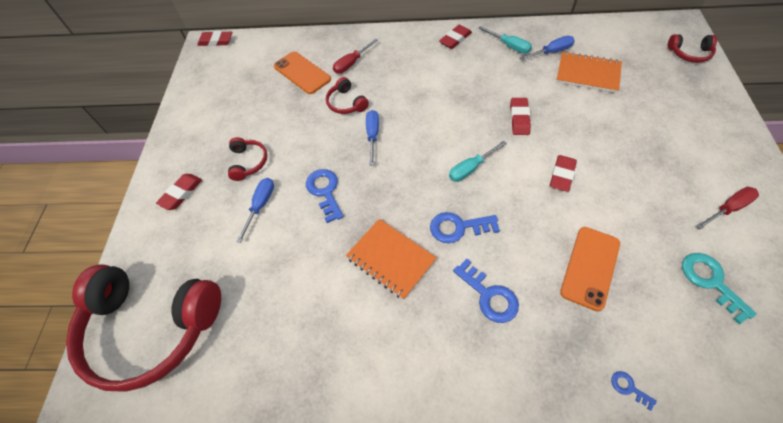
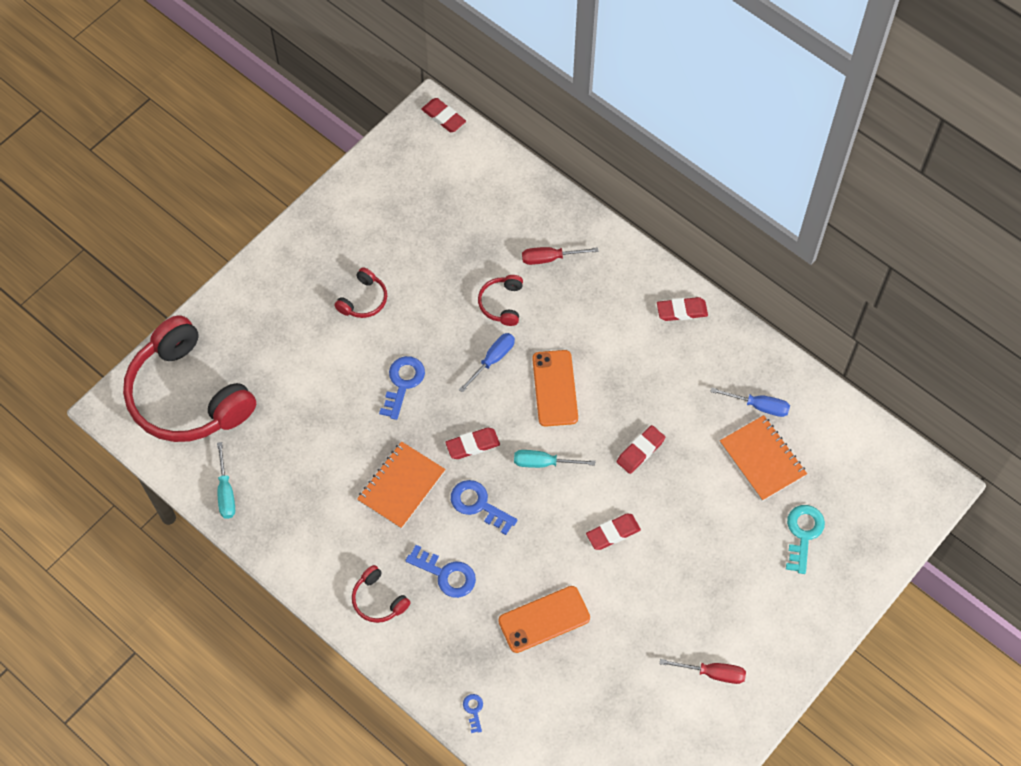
camera: 35 degrees right, 5 degrees up
red eraser [156,174,202,210] -> red eraser moved to [445,428,500,459]
blue screwdriver [236,178,274,243] -> none
orange phone [274,52,331,94] -> orange phone moved to [532,350,578,427]
orange notebook [346,219,437,300] -> orange notebook turned 45 degrees clockwise [357,441,446,529]
blue key [453,259,519,323] -> blue key turned 60 degrees counterclockwise [405,545,476,598]
turquoise screwdriver [478,26,532,54] -> turquoise screwdriver moved to [217,442,235,519]
red headphones [668,34,717,63] -> red headphones moved to [352,565,411,623]
turquoise key [682,253,757,324] -> turquoise key moved to [786,505,825,574]

